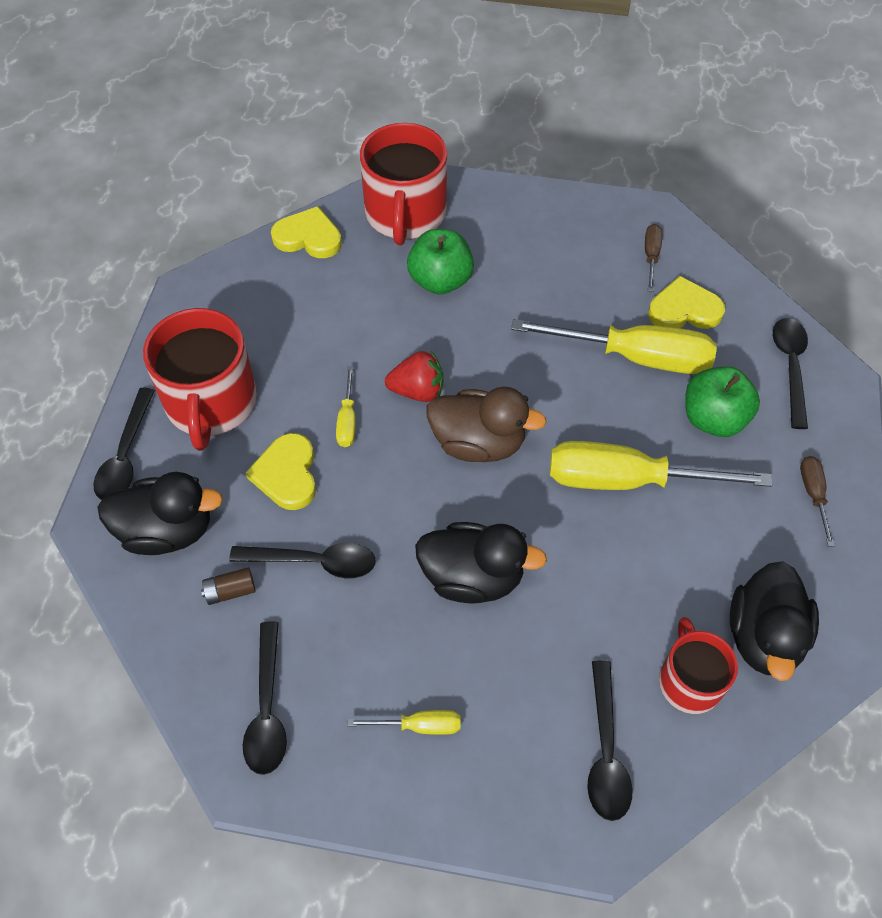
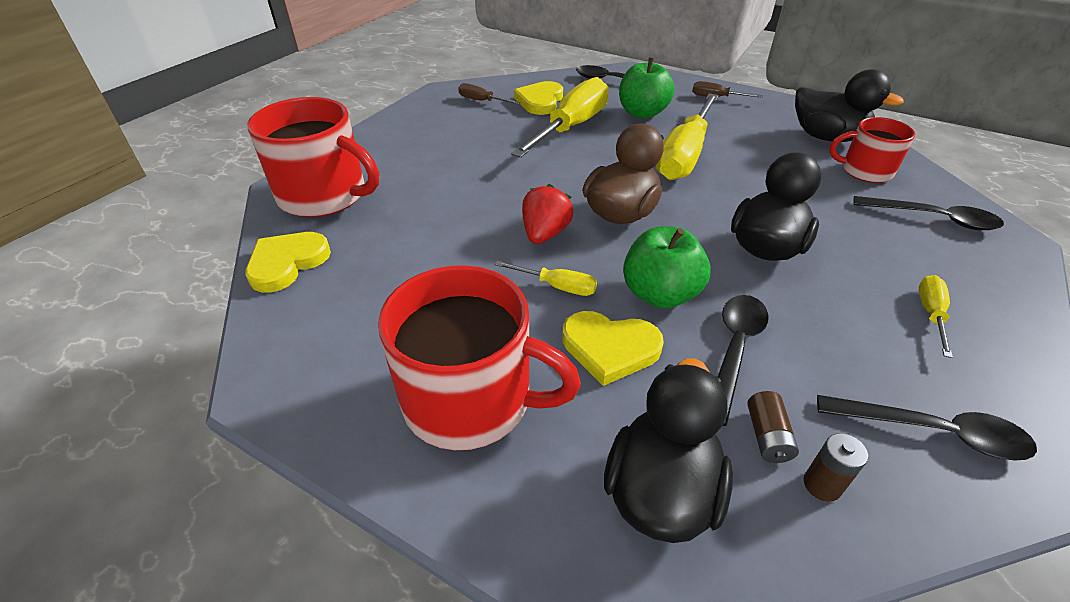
camera: 70 degrees left, 15 degrees down
black spoon [93,388,155,500] -> none
green apple [407,229,474,294] -> green apple moved to [623,226,710,309]
none -> brown battery [804,433,868,502]

